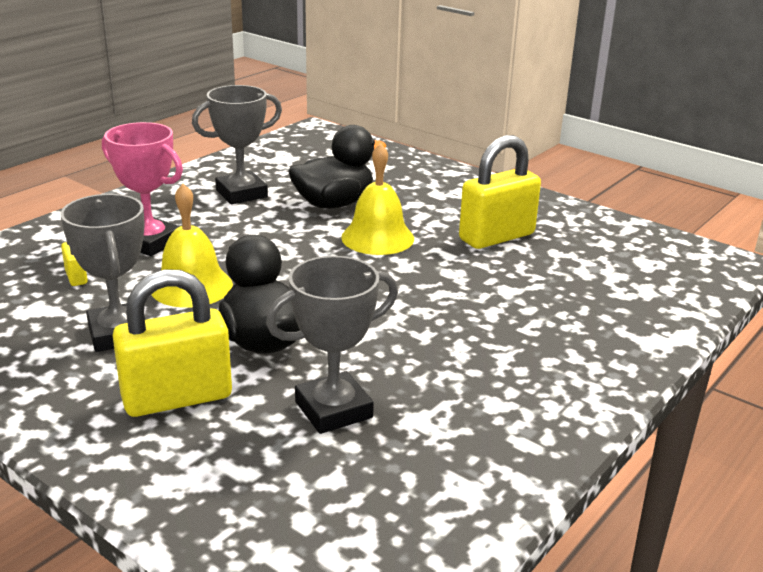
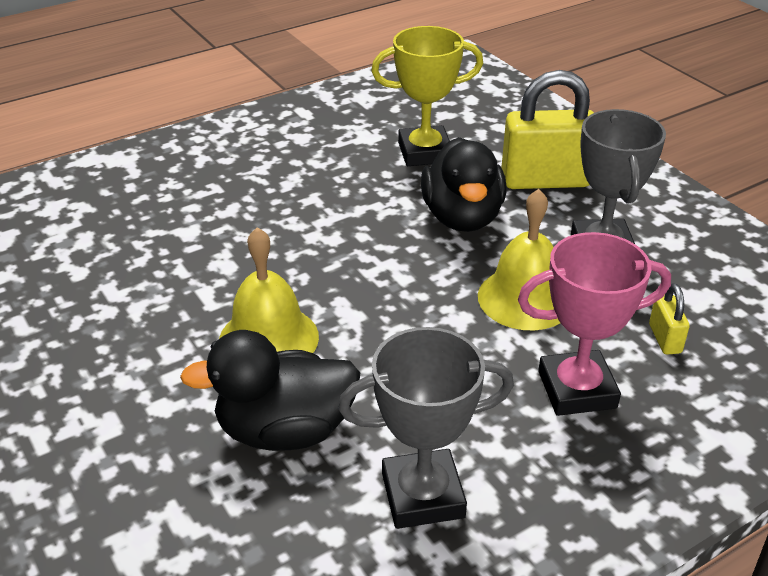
camera: 160 degrees left, 10 degrees up
pink trophy [102,122,183,256] -> pink trophy turned 60 degrees counterclockwise [518,232,671,416]
grey trophy [266,256,398,434] -> yellow trophy [371,26,483,166]
yellow padlock [459,135,541,249] -> none

